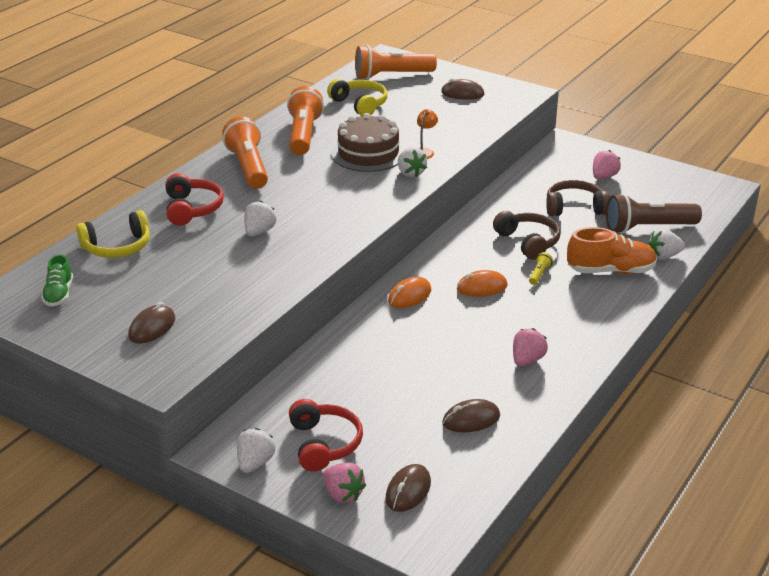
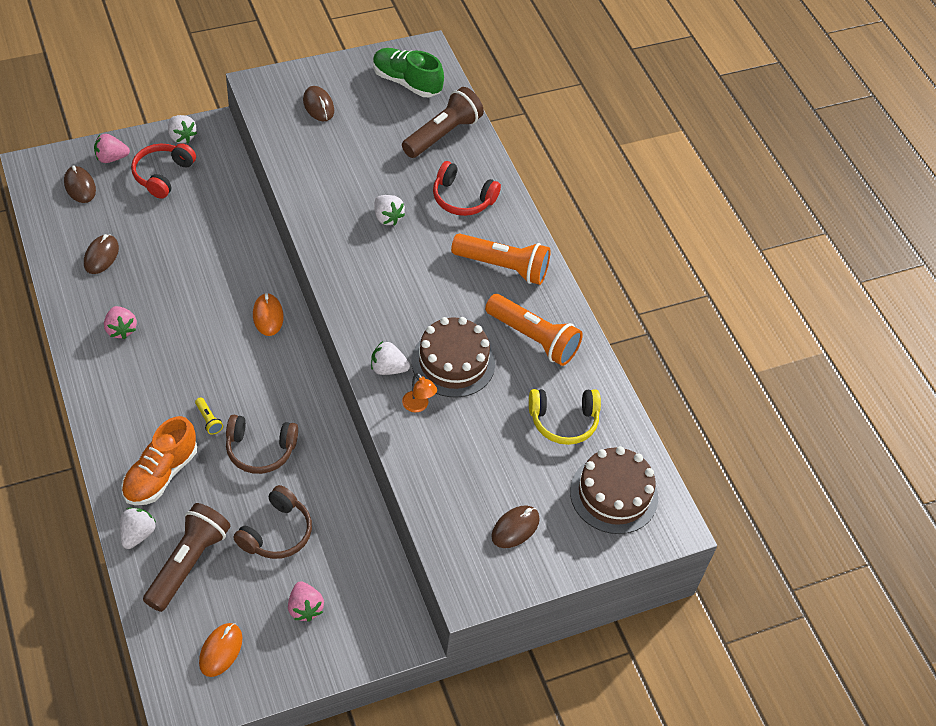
camera: 120 degrees right, 20 degrees up
green shoe [41,255,73,307] -> green shoe [373,48,444,97], size x1.65
yellow headphones [77,210,150,258] -> brown flashlight [402,87,484,158]
red headphones [289,399,363,471] -> red headphones turned 90 degrees clockwise [131,143,196,199]
orange flashlight [355,45,437,80] -> brown cake [570,446,658,534]
orange mouse [457,270,508,297] -> orange mouse moved to [199,623,242,677]

